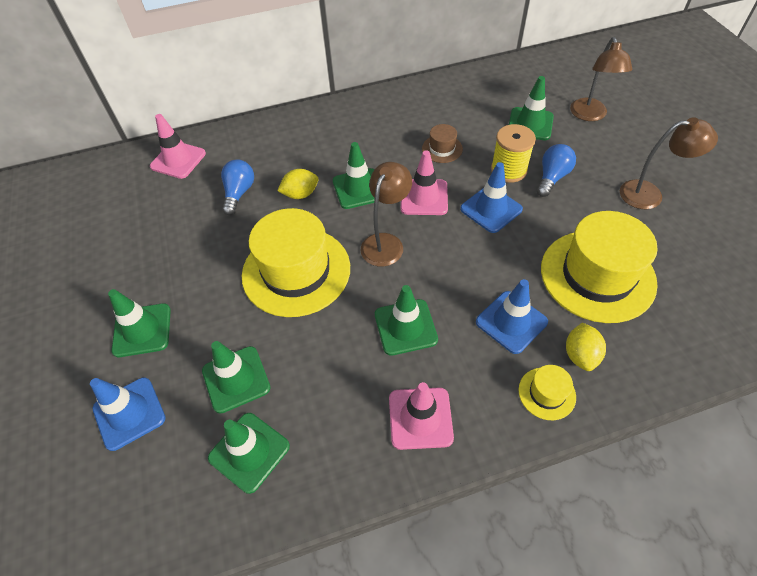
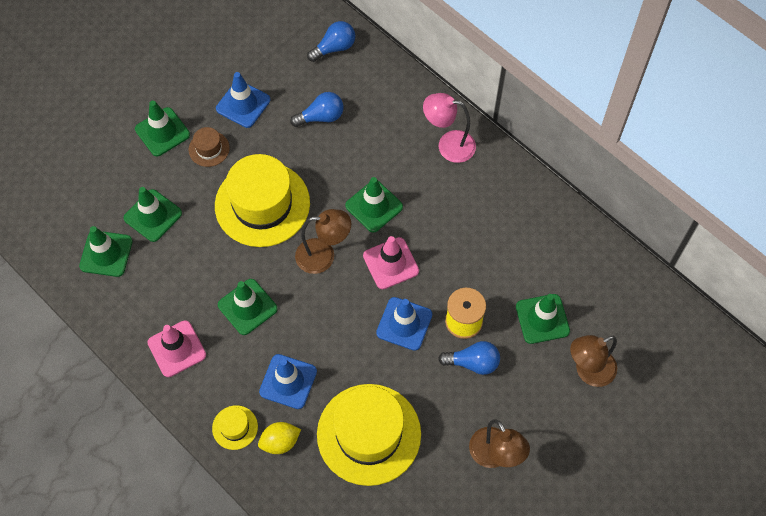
camera: 60 degrees right, 10 degrees up
blue traffic cone [90,377,165,451] -> blue traffic cone moved to [216,72,270,128]
pink traffic cone [150,114,206,179] -> blue light bulb [307,21,355,62]
yellow lemon [277,169,318,199] -> none
brown hat [422,124,463,163] -> brown hat moved to [189,127,230,167]
none -> pink lamp [423,93,476,163]

